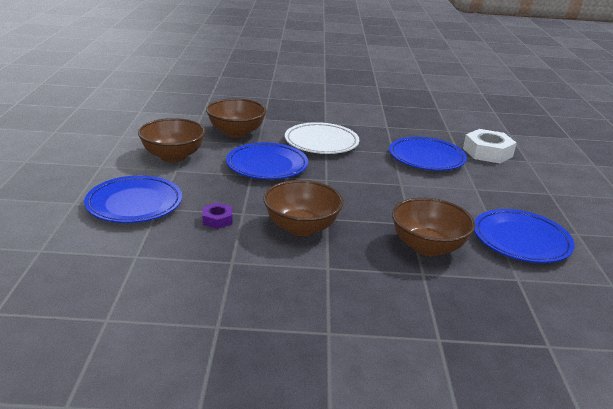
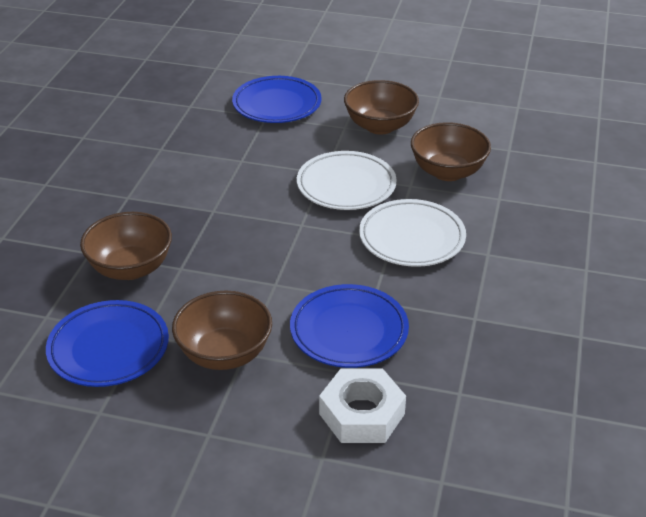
camera: 105 degrees right, 10 degrees up
purple nut [203,203,232,229] -> none
blue plate [226,142,308,180] -> white plate [297,151,396,210]
brown bowl [263,180,343,236] -> brown bowl moved to [172,291,272,370]

